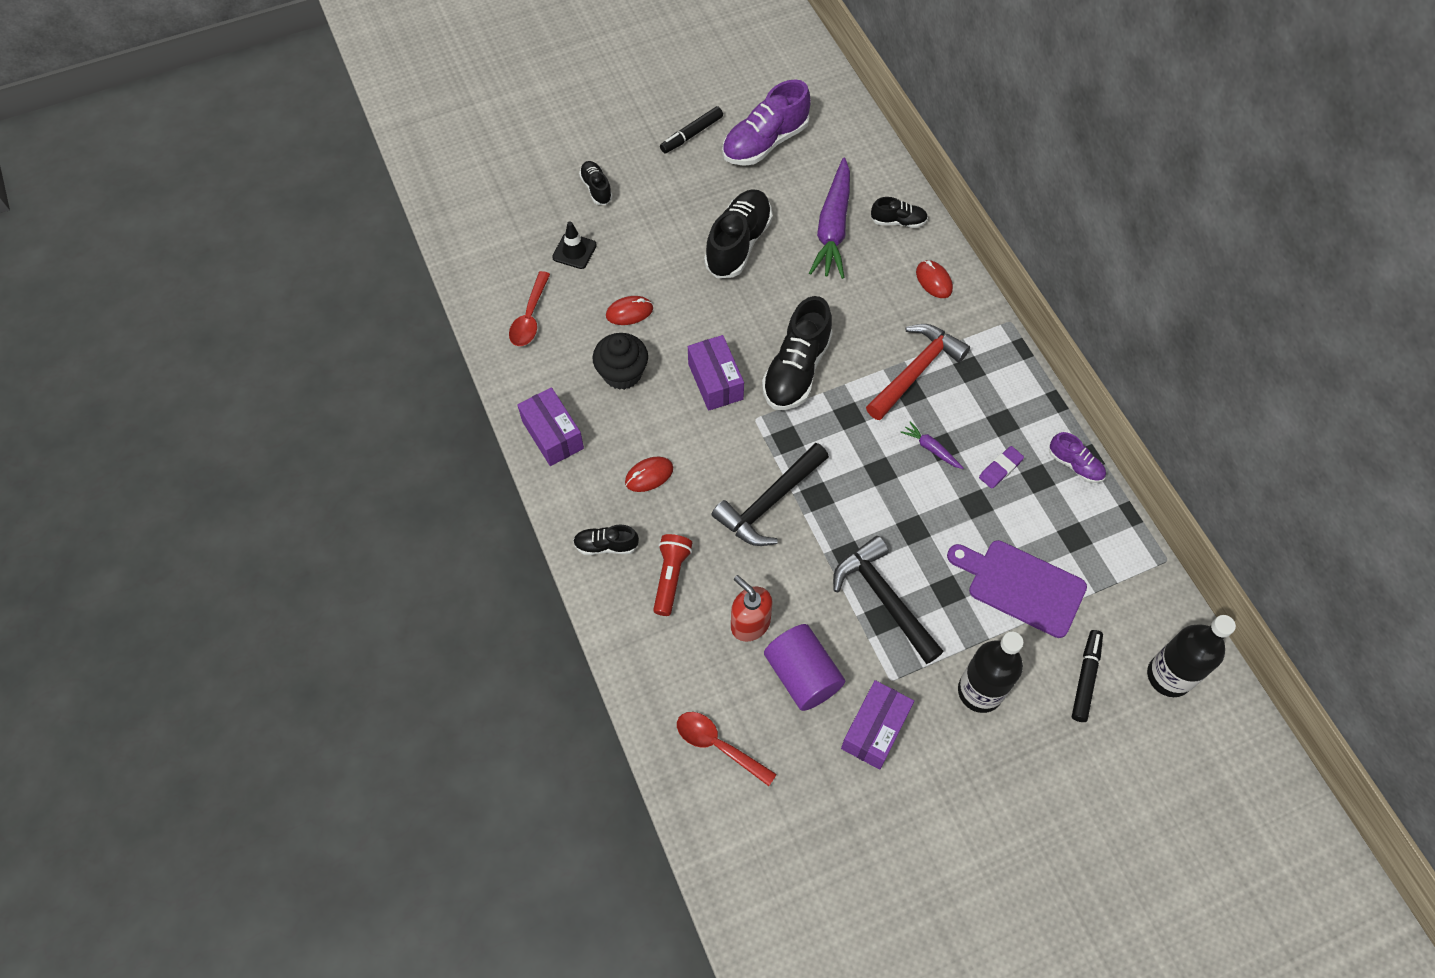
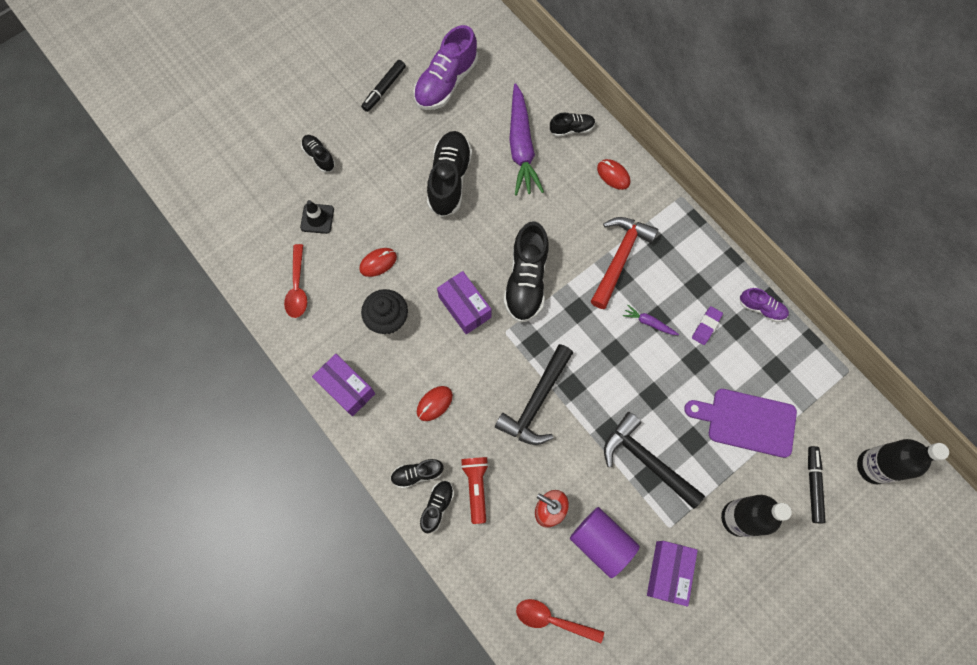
camera: 15 degrees left, 10 degrees up
none -> black shoe [420,481,454,533]

